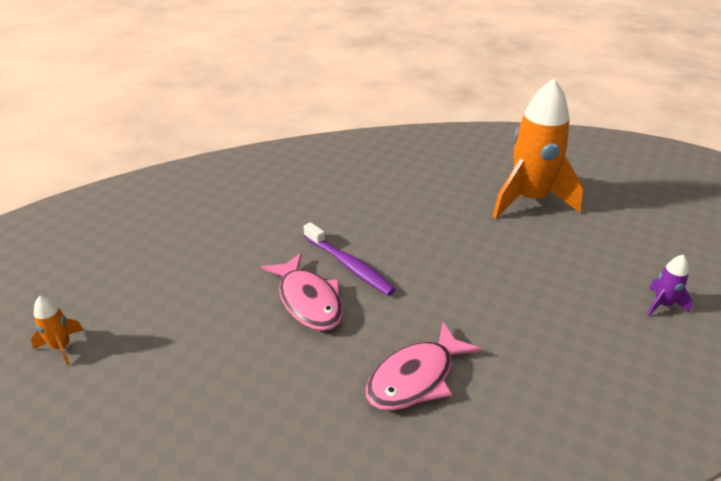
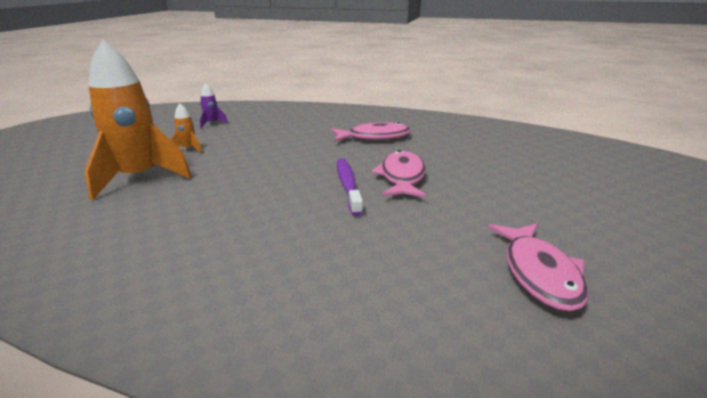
camera: 145 degrees left, 10 degrees down
orange rocket [31,296,83,366] -> orange rocket moved to [171,103,202,153]
none -> pink fish [488,223,589,312]

